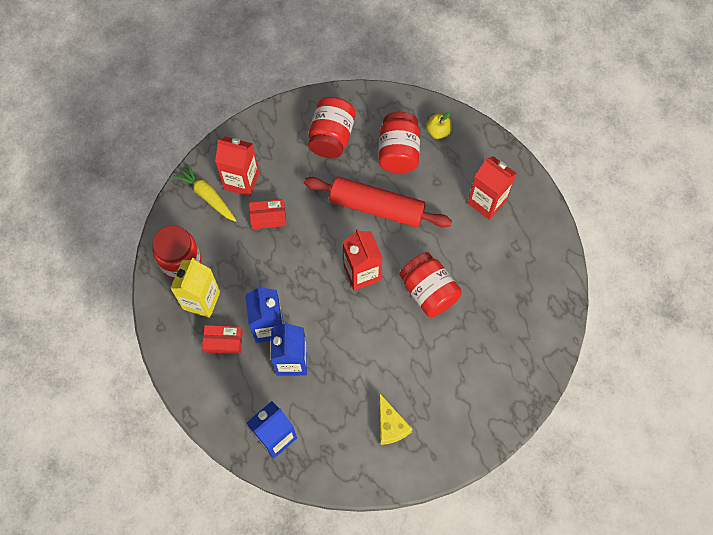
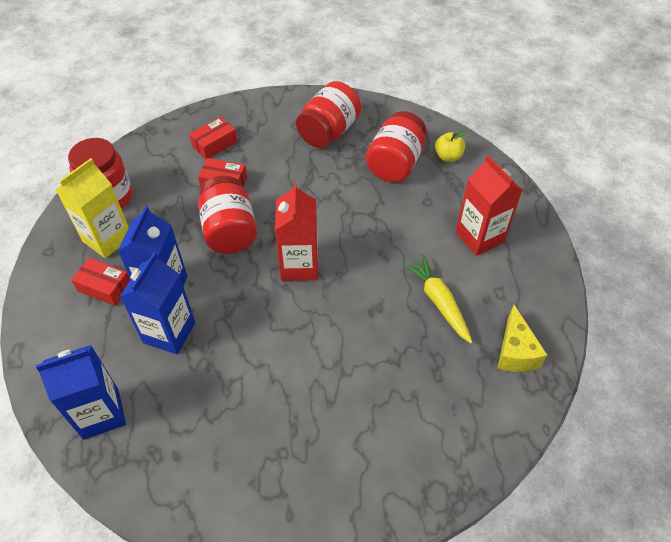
camera: 20 degrees right, 15 degrees down
yellow carrot [173,163,237,222] -> yellow carrot moved to [402,254,473,343]
red carton [215,137,259,196] -> red box [189,117,237,159]
red rolling pin [304,177,452,228] -> none
yellow cheese [379,393,412,445] -> yellow cheese moved to [497,305,547,372]
red jar [399,252,462,317] -> red jar moved to [198,176,257,254]

